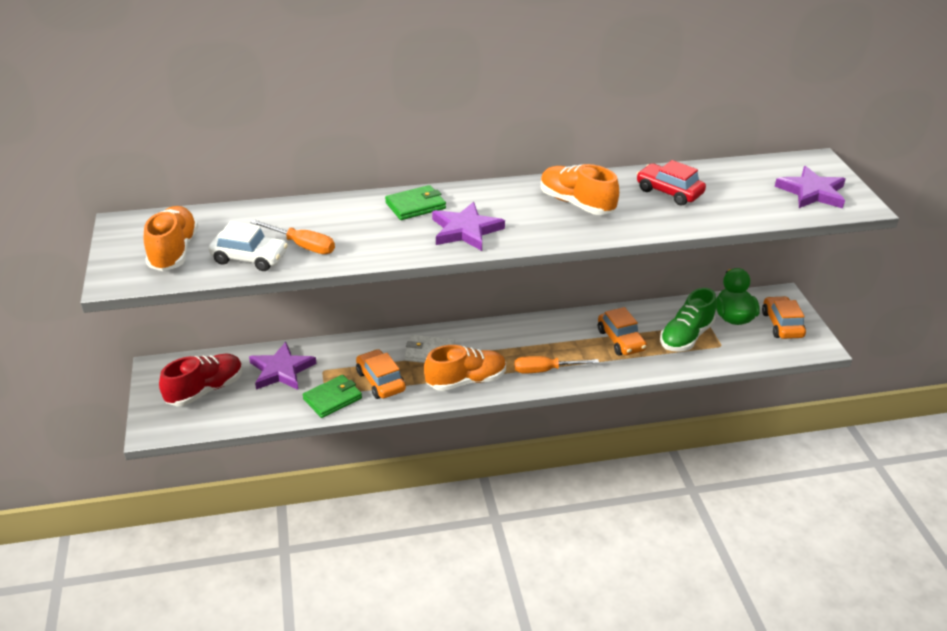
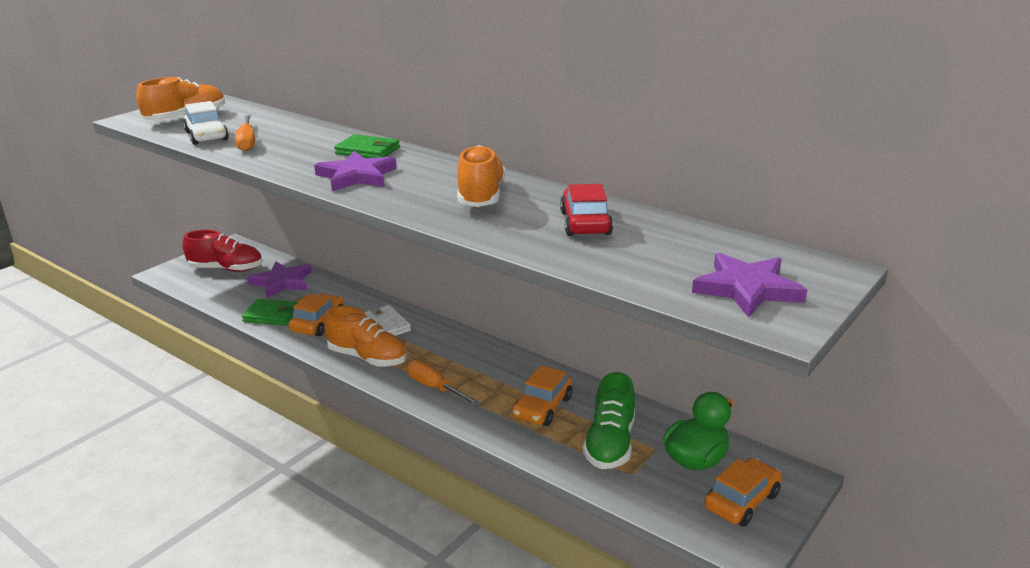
camera: 50 degrees right, 10 degrees down
green shoe [660,288,717,351] -> green shoe turned 75 degrees counterclockwise [583,372,635,469]

